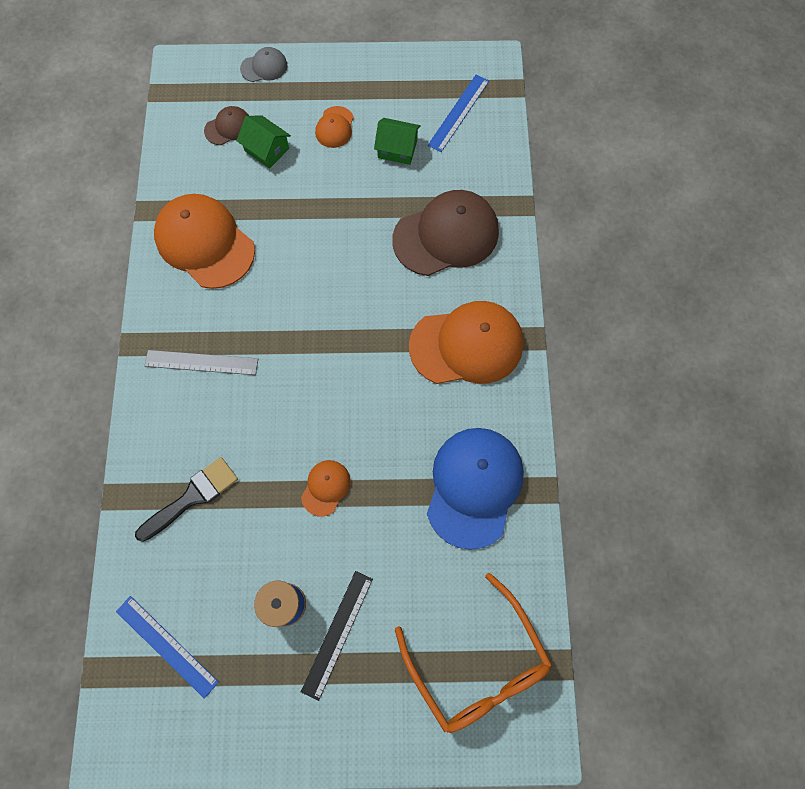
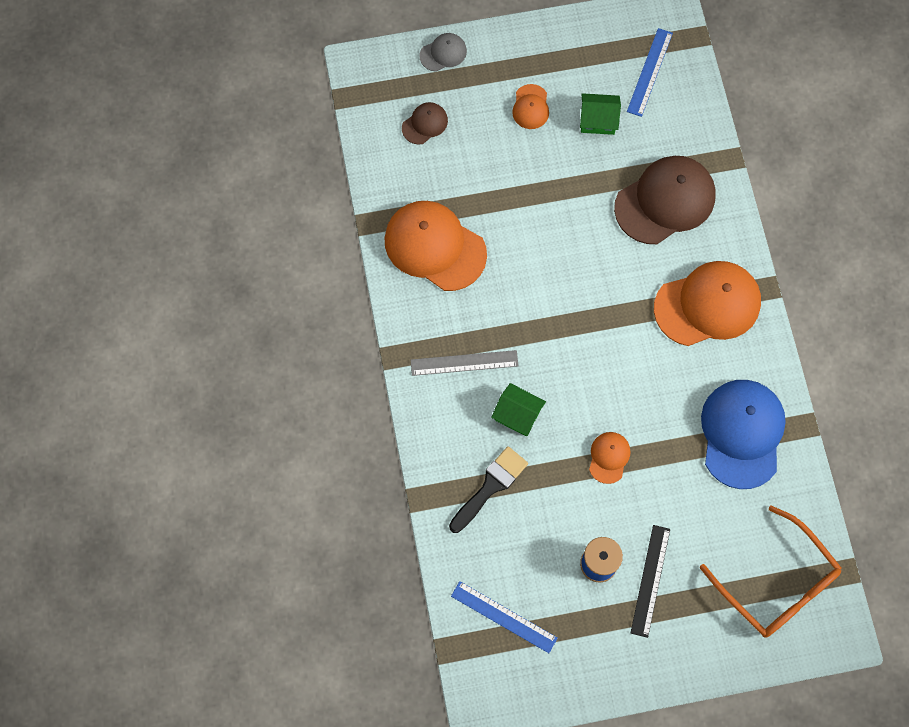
camera: 10 degrees left, 0 degrees up
green house [236,115,291,169] -> green house moved to [491,383,546,436]

